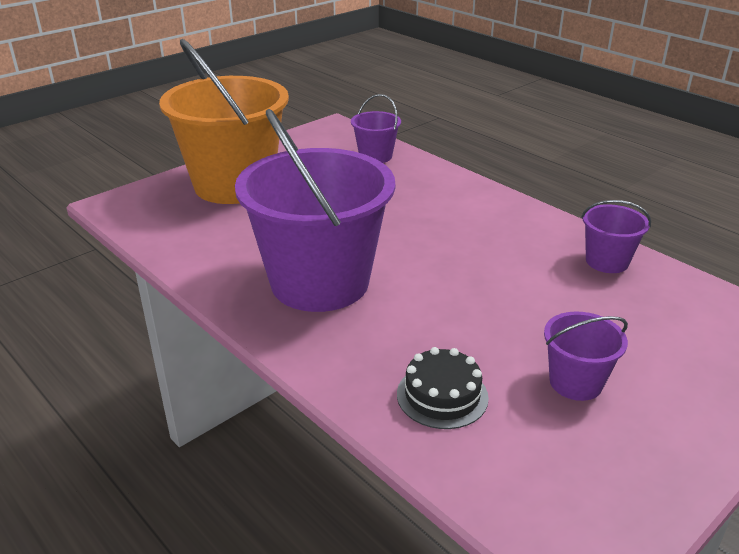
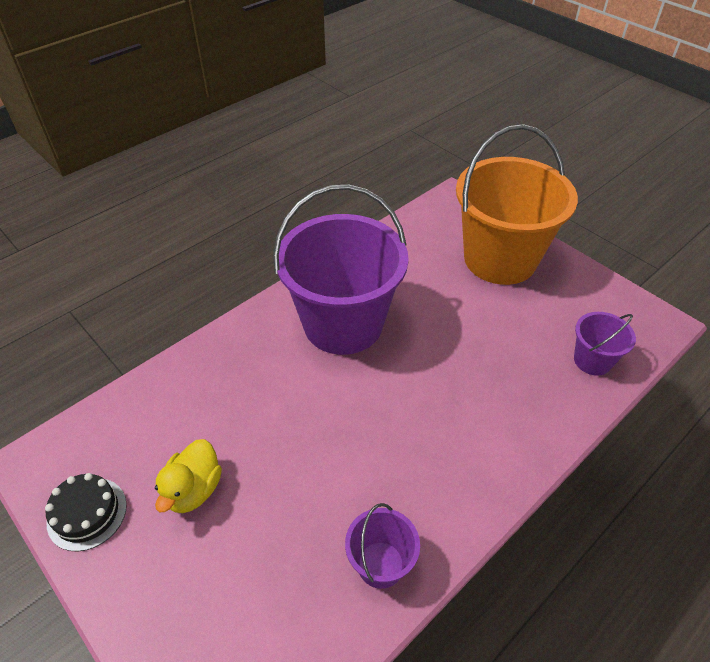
camera: 90 degrees right, 15 degrees up
black cake [397,347,489,429] -> black cake moved to [45,473,127,551]
purple bucket [544,311,628,401] -> yellow duck [155,439,222,513]

